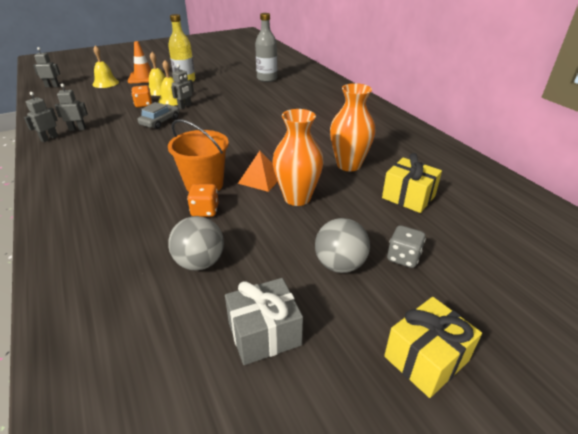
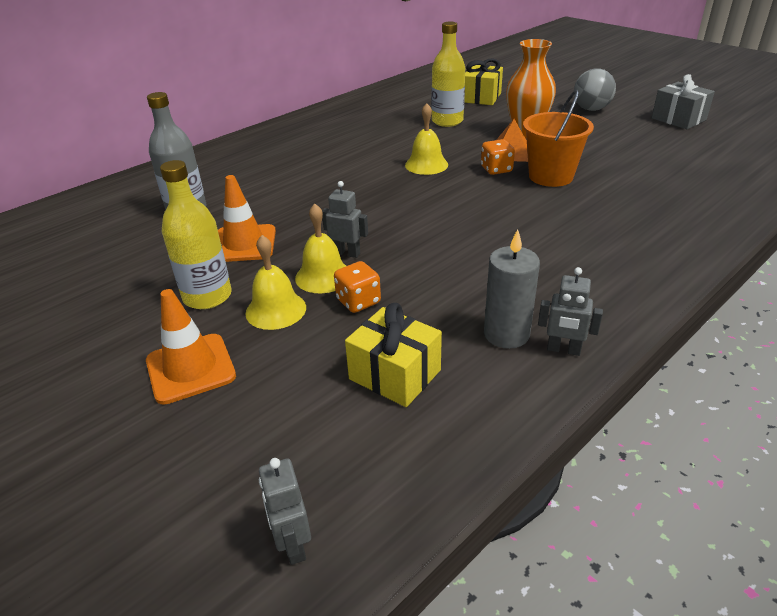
camera: 105 degrees left, 0 degrees up
grey robot [54,84,88,131] -> grey candle [484,229,540,349]
yellow bell [93,45,119,88] -> yellow bell moved to [405,103,448,175]
grey car [138,102,179,129] -> none
grey ball [168,216,224,271] -> none
orange dice [187,184,219,217] -> orange dice moved to [481,139,515,175]
orange vase [330,83,376,171] -> yellow bottle [431,22,465,127]
yellow gift [384,297,482,398] -> yellow gift moved to [345,303,442,407]
grey dice [387,225,426,268] -> none
none -> orange traffic cone [218,175,276,262]

